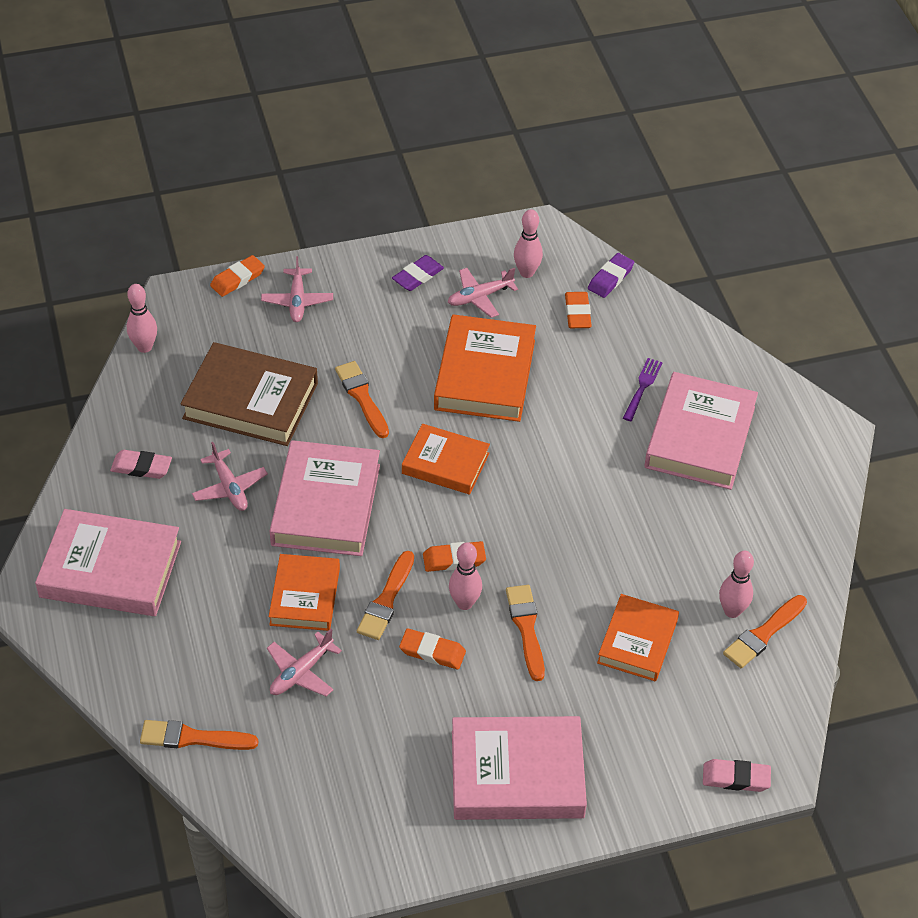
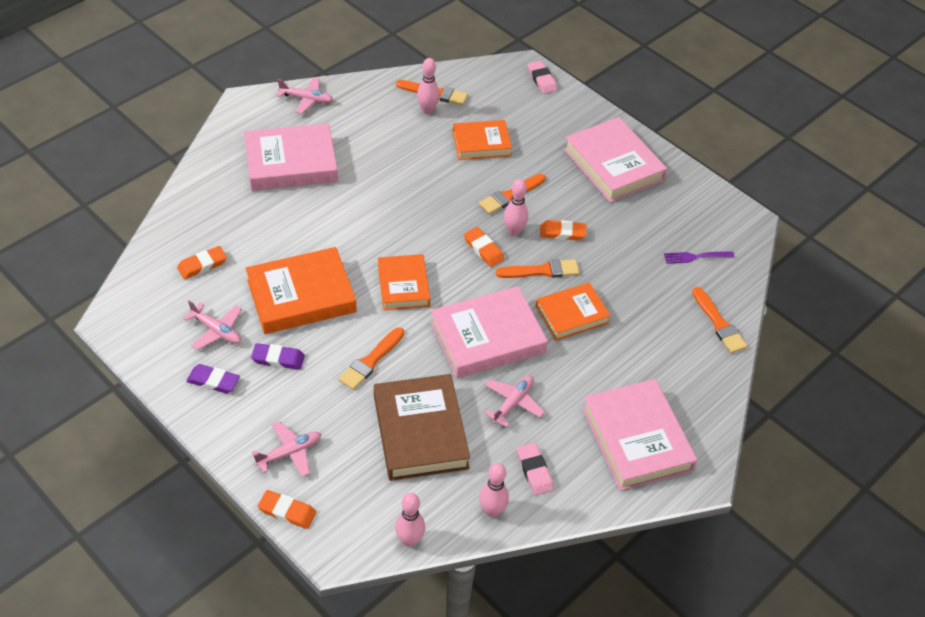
camera: 120 degrees left, 0 degrees up
pink plane [267,629,342,696] -> pink plane moved to [277,77,333,114]
orange eraser [399,628,466,669] -> orange eraser turned 75 degrees counterclockwise [540,220,586,240]
pink bowling pin [514,209,543,278] -> pink bowling pin moved to [479,463,509,517]
purple eraser [588,253,634,298] -> purple eraser moved to [251,343,305,370]
purple fork [623,358,663,421] -> purple fork moved to [664,251,734,264]

